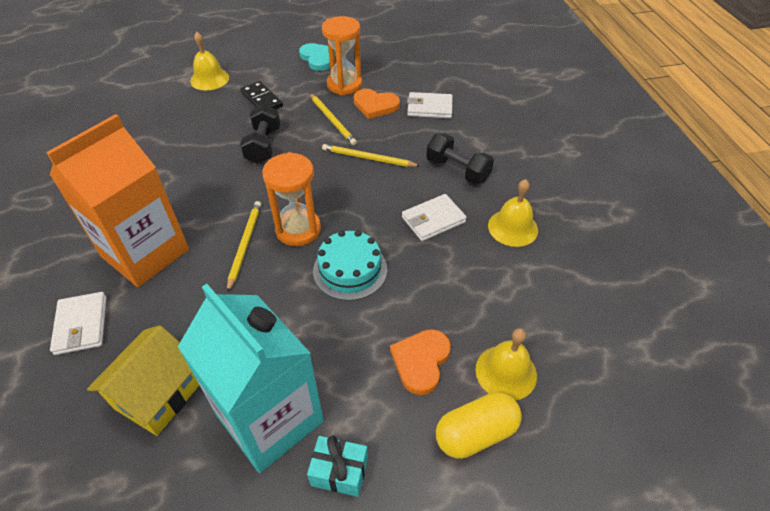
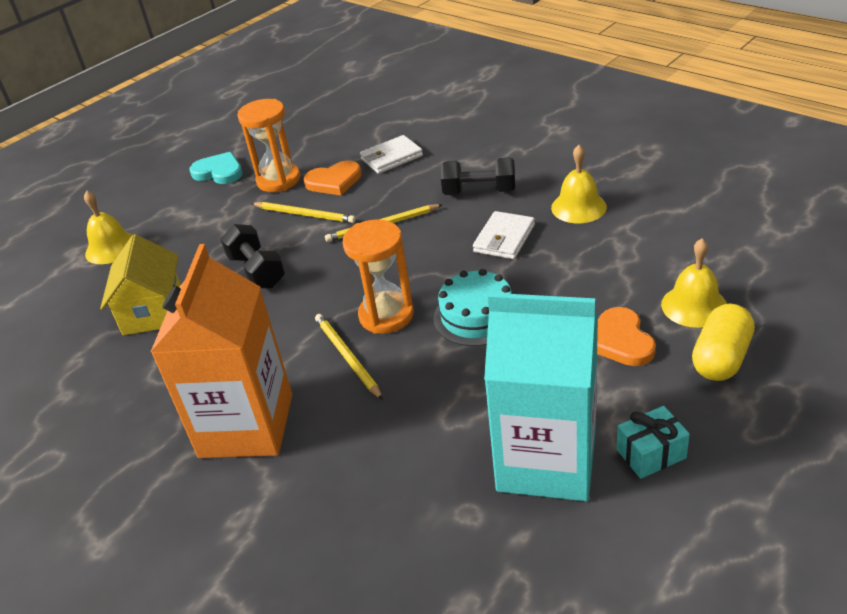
camera: 30 degrees left, 10 degrees down
white wallet [50,292,107,355] -> none
yellow house [87,325,199,436] -> yellow house moved to [100,234,181,335]
black domino [240,81,283,109] -> none

